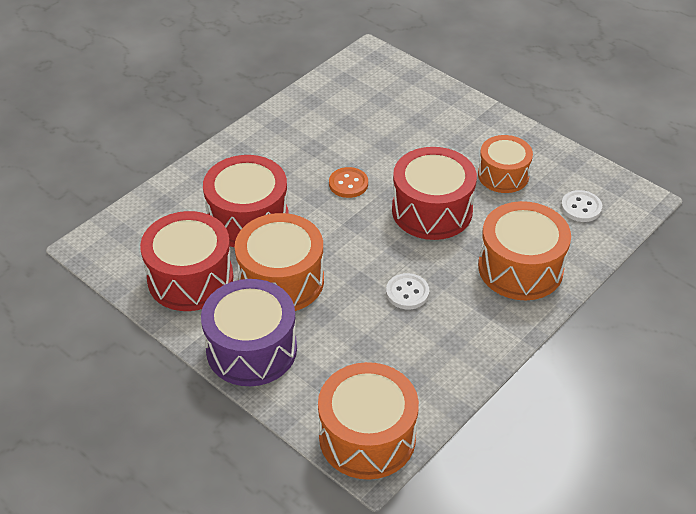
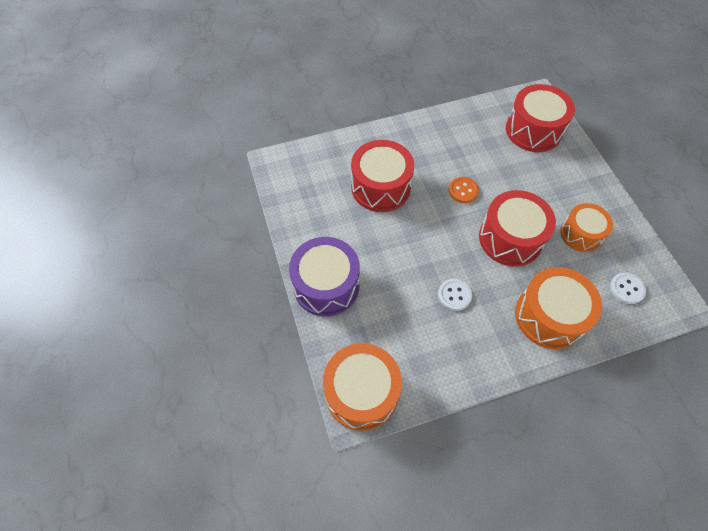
camera: 30 degrees right, 15 degrees up
red drum [140,211,234,311] -> red drum moved to [506,84,575,152]
orange drum [235,213,324,311] -> none

